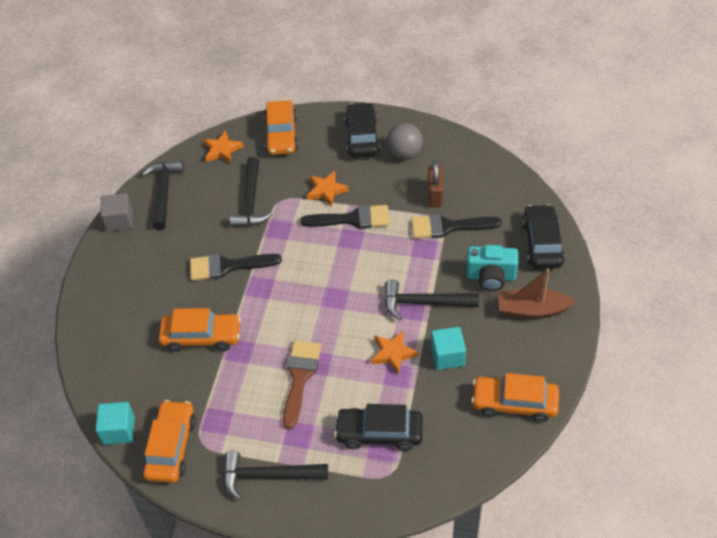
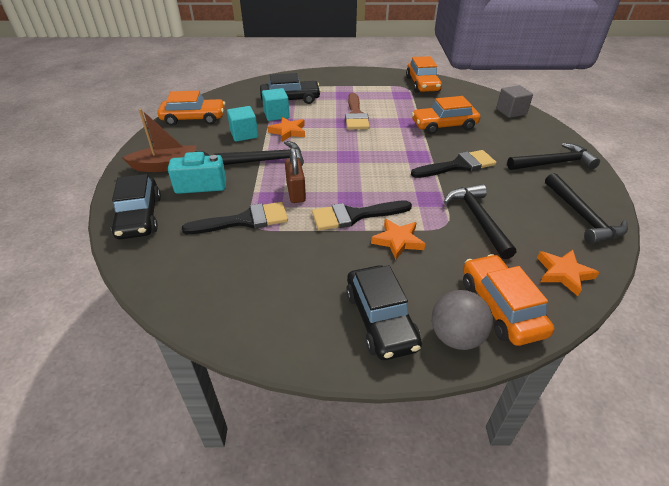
camera: 165 degrees right, 10 degrees down
turquoise cube [96,402,135,445] -> turquoise cube moved to [262,88,290,121]
grey cube [100,193,133,232] -> grey cube moved to [496,85,533,118]
black hammer [224,451,328,500] -> black hammer moved to [507,143,600,170]
grey ball [387,123,423,159] -> grey ball moved to [432,290,493,350]
brown padlock [428,160,443,207] -> brown padlock moved to [285,148,306,203]

